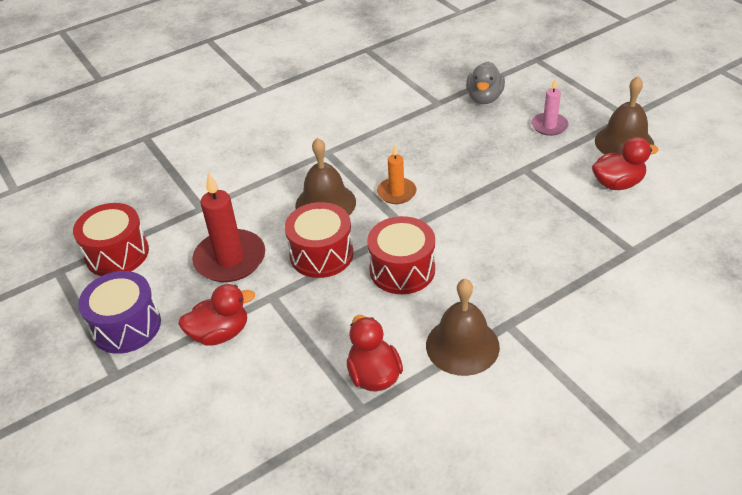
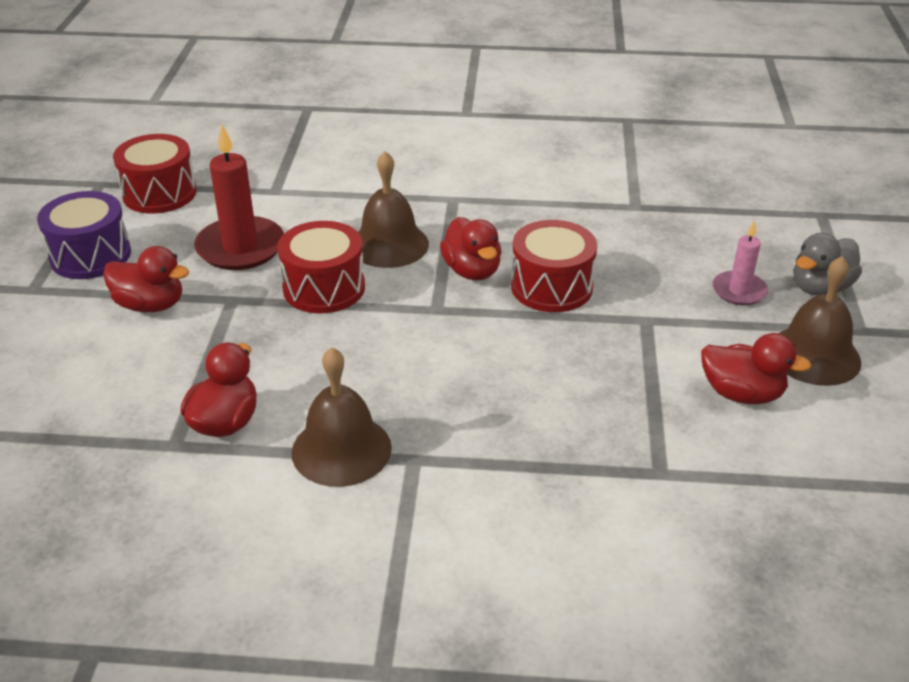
camera: 35 degrees right, 5 degrees down
red drum [367,216,435,294] -> red drum moved to [511,220,597,312]
orange candle [377,145,417,204] -> red duck [440,217,502,280]
grey duck [466,61,505,104] -> grey duck moved to [794,233,862,295]

